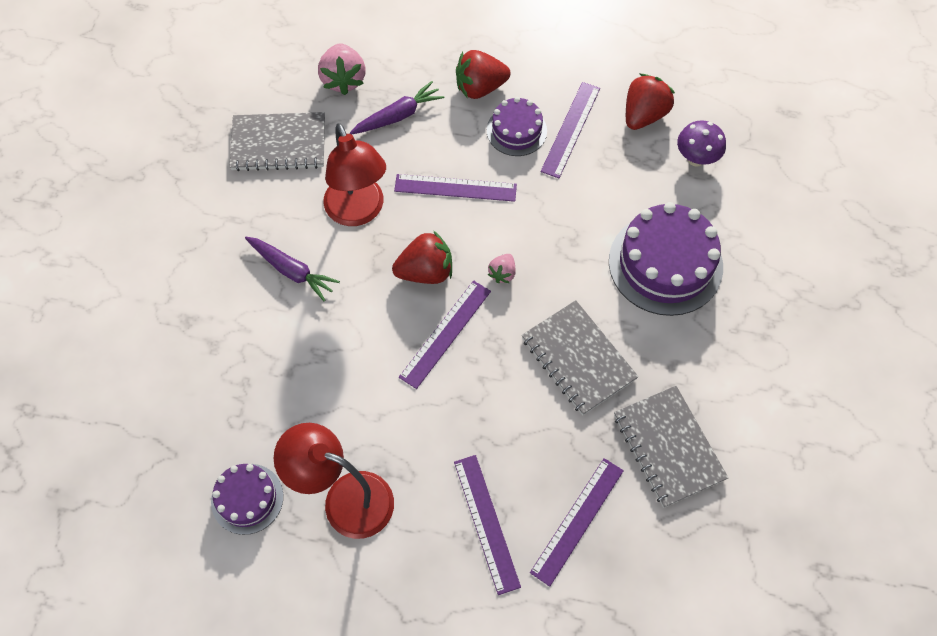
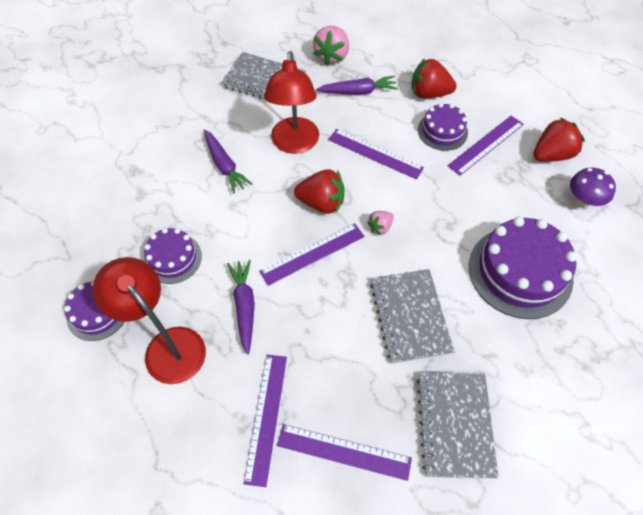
camera: 25 degrees right, 5 degrees down
purple ruler [530,458,624,587] -> purple ruler turned 45 degrees clockwise [277,424,412,481]
none -> purple cake [144,228,202,284]
none -> purple carrot [227,260,255,355]

